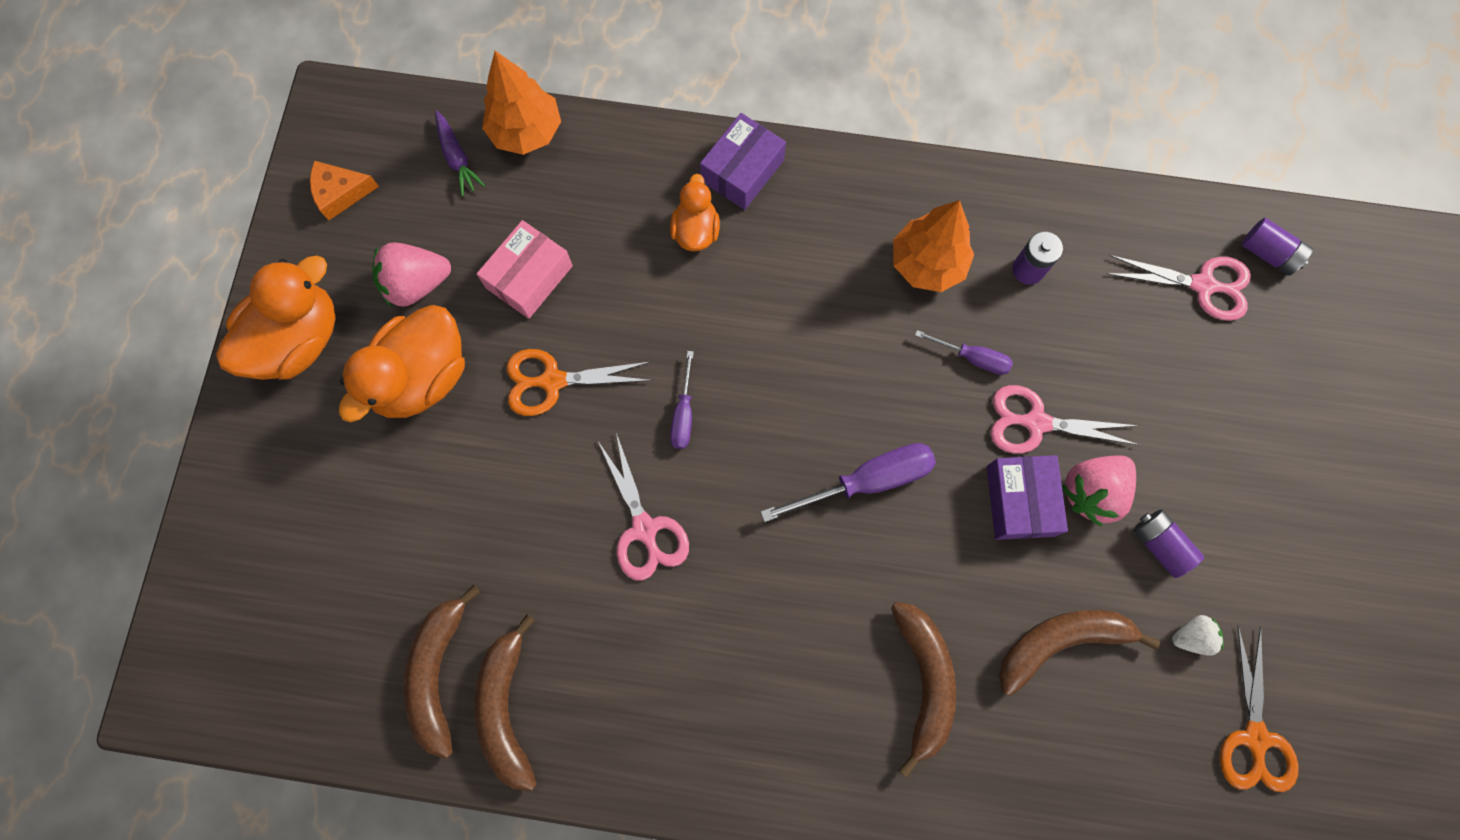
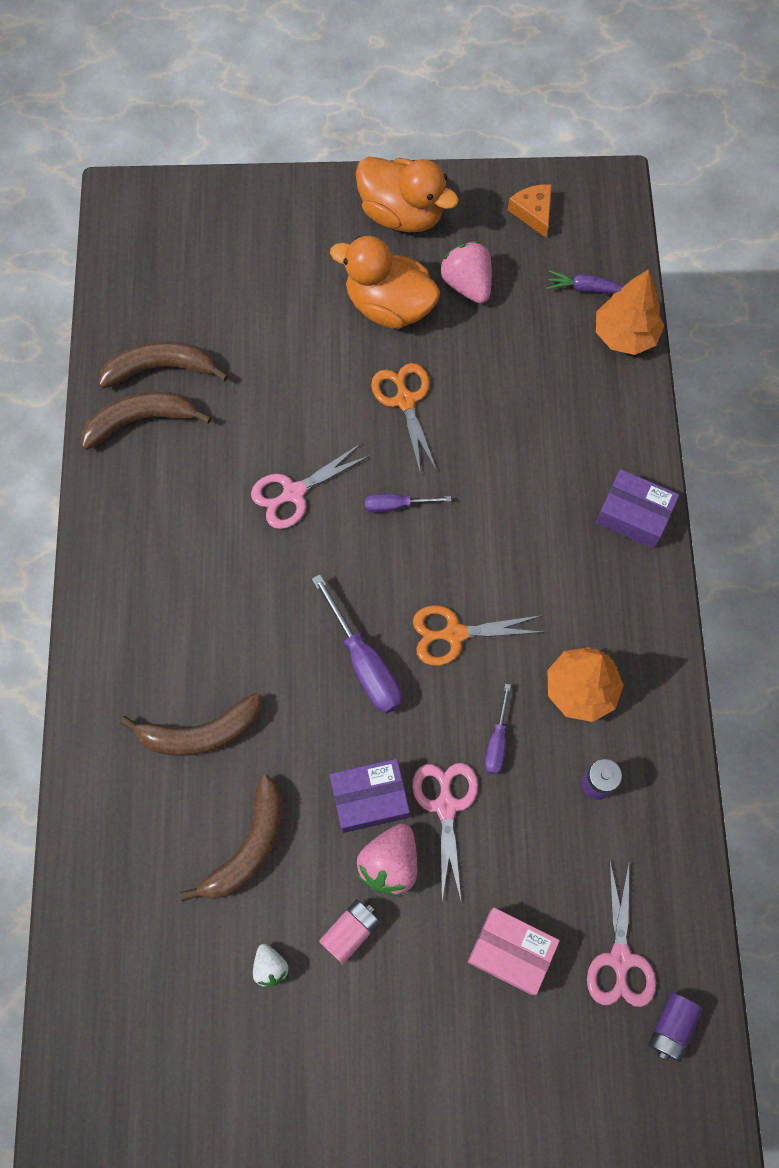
camera: 80 degrees right, 5 degrees down
purple carrot [435,110,485,196] -> purple carrot turned 45 degrees clockwise [547,270,624,294]
pink box [477,220,573,319] -> pink box moved to [468,908,560,995]
orange duck [670,174,720,251] -> none
brown banana [999,610,1160,696] -> brown banana turned 60 degrees clockwise [180,775,283,902]
pink strawberry [1062,456,1136,526] -> pink strawberry turned 105 degrees counterclockwise [357,823,417,897]
purple battery [1133,509,1204,578] -> pink battery [319,899,380,964]
orange scissors [1220,626,1299,792] -> orange scissors moved to [413,605,543,666]

